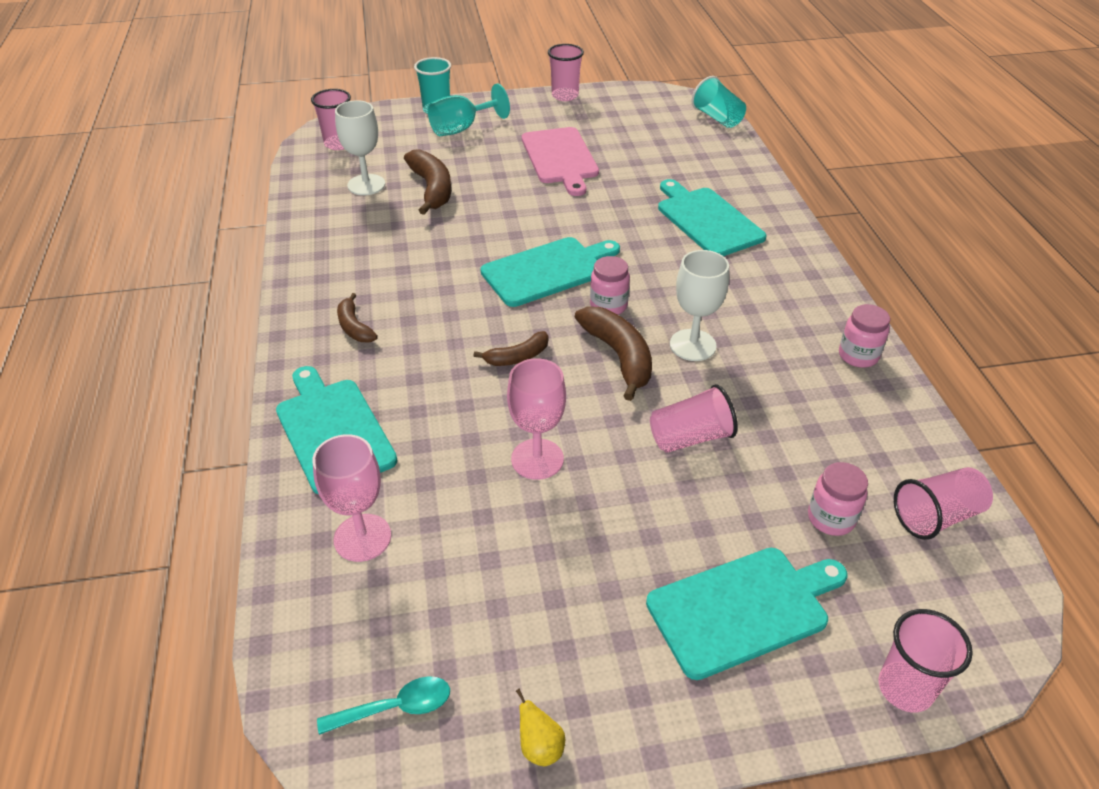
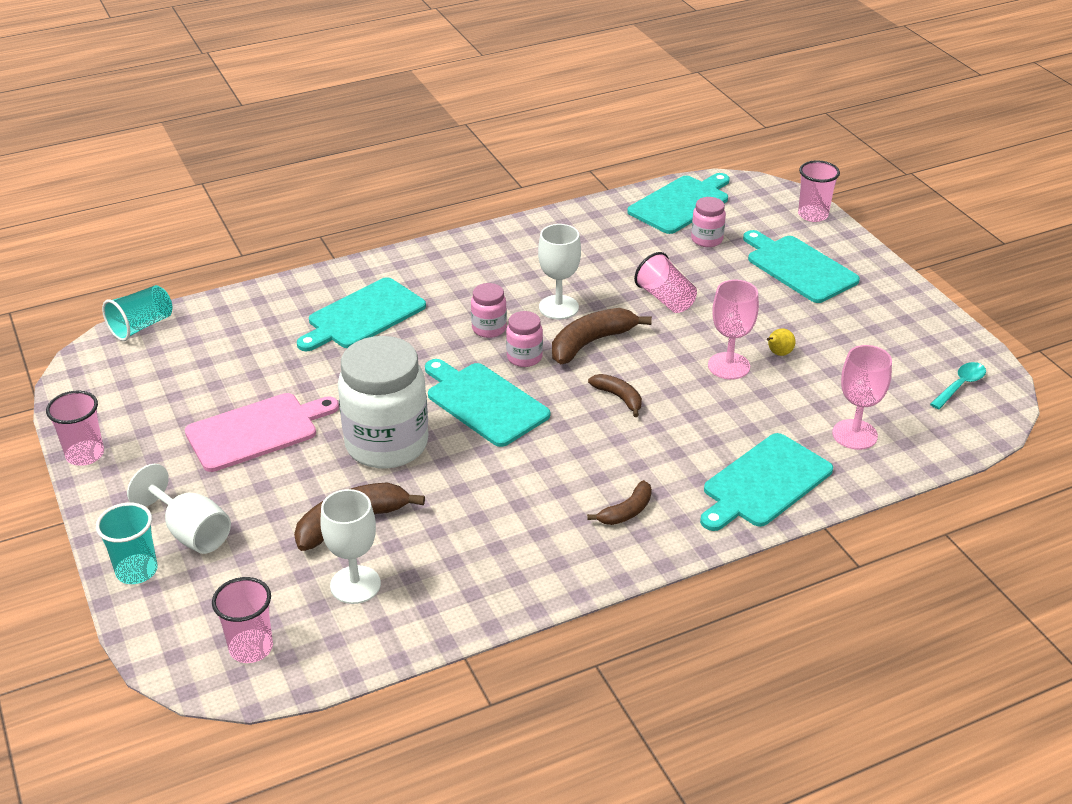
camera: 105 degrees left, 5 degrees down
turquoise spoon [317,676,450,735] -> turquoise spoon turned 75 degrees clockwise [930,362,986,409]
turquoise goblet [428,84,510,136] -> white goblet [127,464,231,554]
yellow pear [516,689,565,766] -> yellow pear moved to [767,328,796,356]
pink jar [839,304,890,368] -> pink jar moved to [471,283,507,338]
pink cup [894,467,993,540] -> turquoise cutting board [627,173,730,234]
none -> white jar [338,336,429,469]

